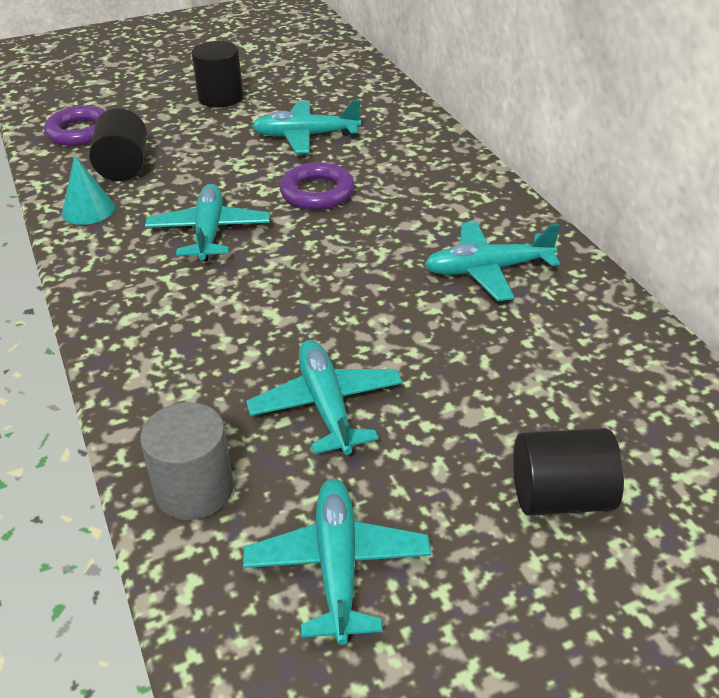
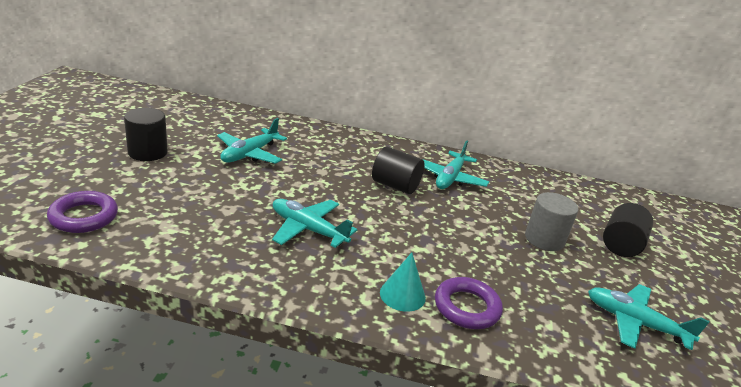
camera: 60 degrees left, 10 degrees down
turquoise cone [62,155,115,225] -> turquoise cone moved to [380,252,426,312]
black cylinder [89,108,147,181] -> black cylinder moved to [372,146,424,194]
grey cylinder [140,402,234,520] -> grey cylinder moved to [525,192,578,251]
turquoise plane [246,340,403,455] -> none
purple ring [280,162,355,210] -> purple ring moved to [435,277,503,329]

